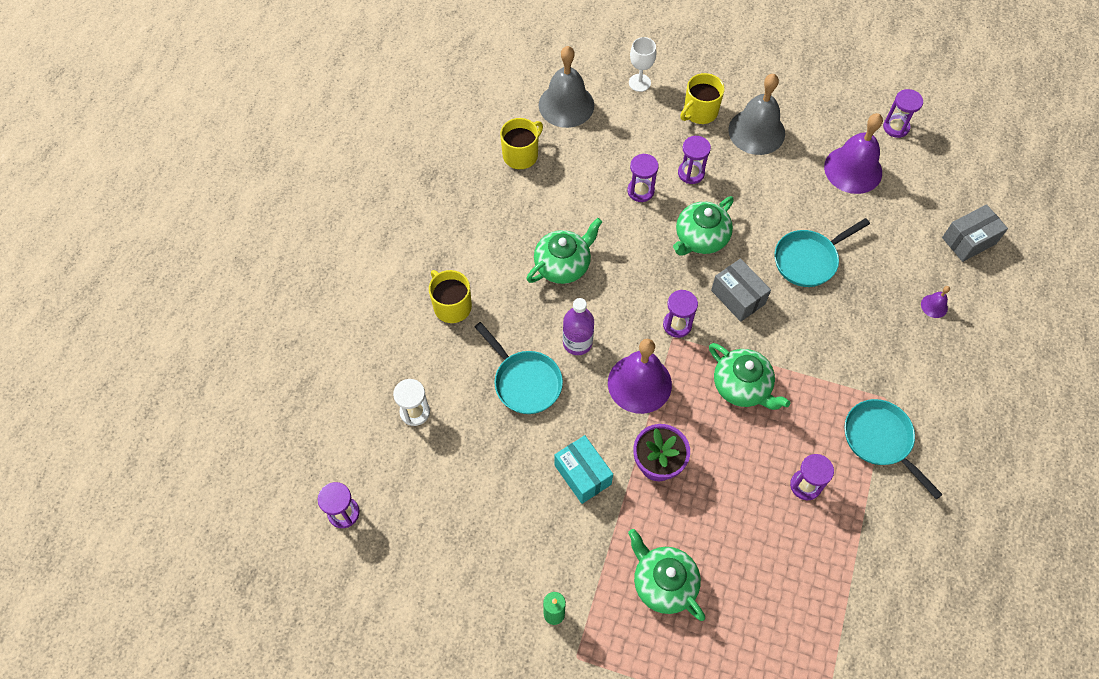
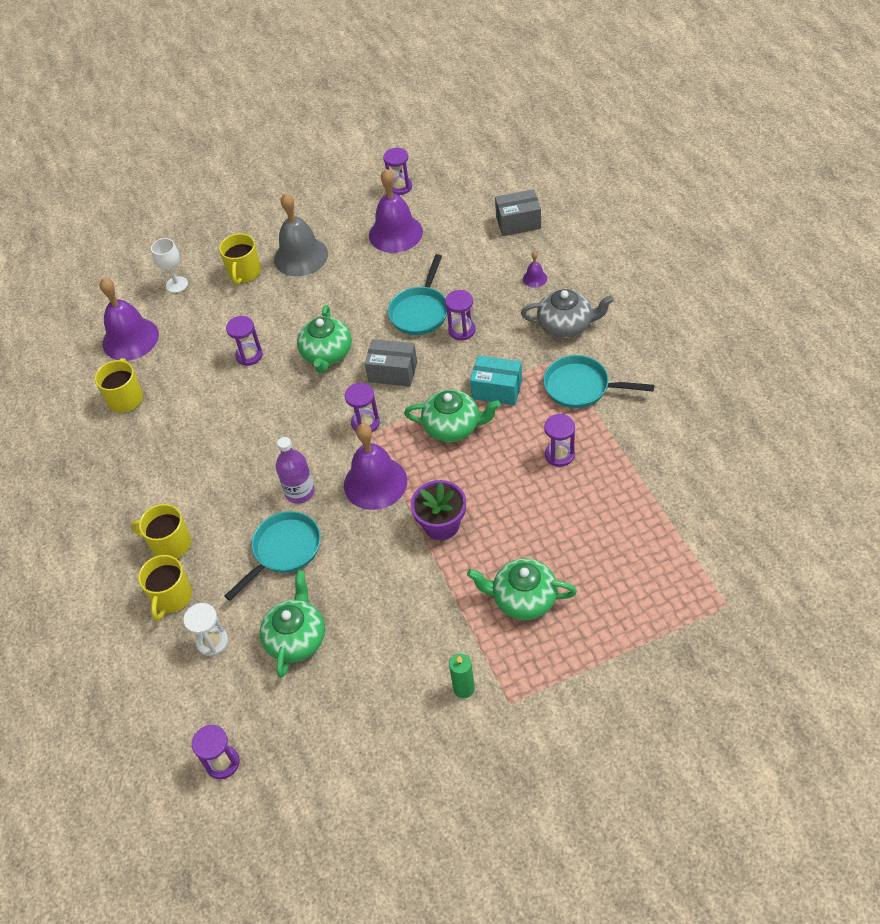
camera: 35 degrees left, 10 degrees down
turquoise pan [475,322,563,414] -> turquoise pan turned 60 degrees counterclockwise [225,511,321,601]
green teapot [526,218,602,284] -> green teapot moved to [260,571,325,678]
grey bell [539,46,594,128] -> purple bell [100,278,159,361]
turquoise box [554,435,613,504] -> turquoise box moved to [470,355,522,405]
purple hourglass [678,136,711,184] -> purple hourglass moved to [445,290,476,340]
grey box [942,204,1008,262] -> grey box turned 60 degrees clockwise [495,189,541,236]
none -> yellow mug [138,555,192,621]
none -> grey teapot [521,289,614,338]

